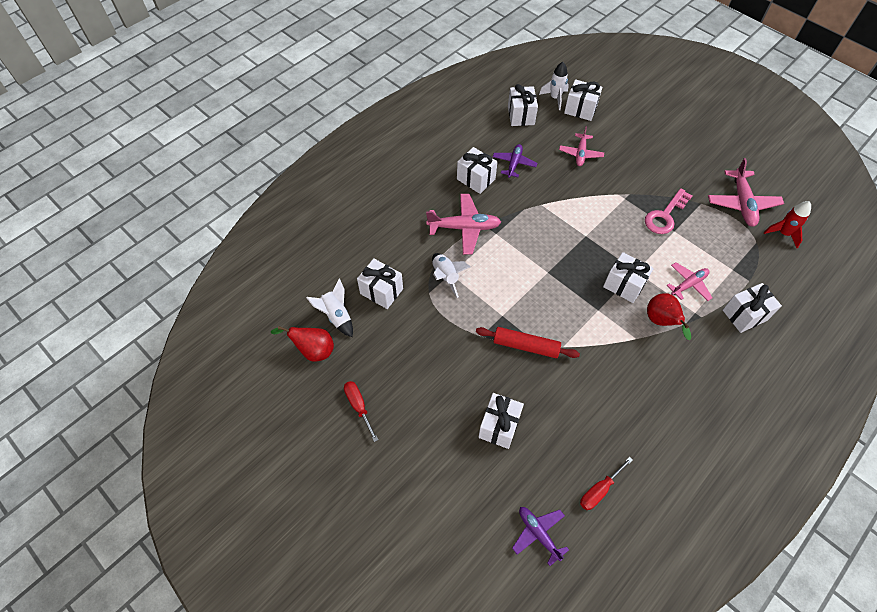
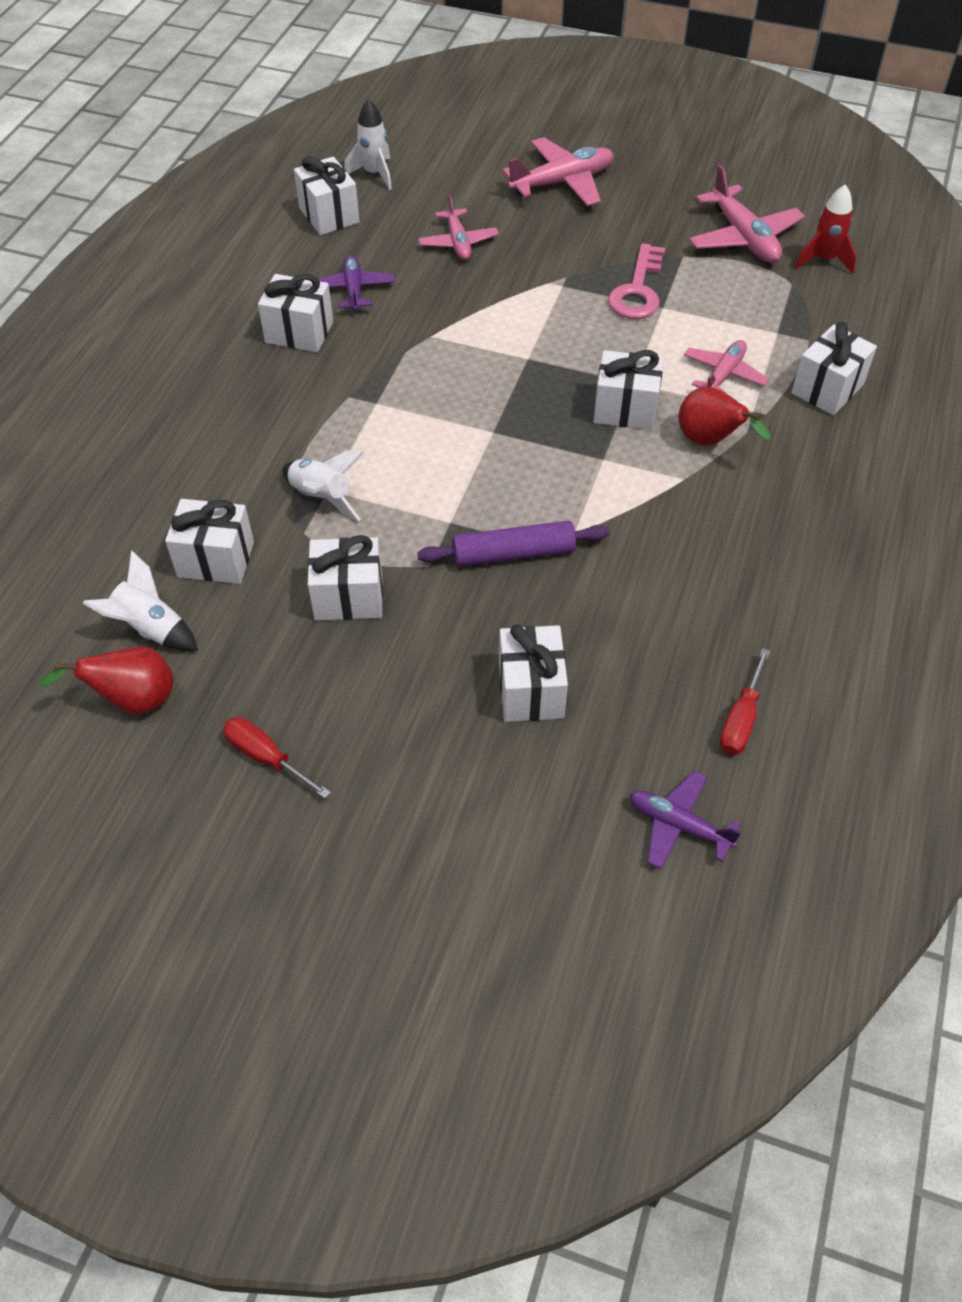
camera: 25 degrees left, 5 degrees down
pink plane [426,194,501,255] -> pink plane moved to [502,137,614,206]
red rolling pin [476,327,580,358] -> purple rolling pin [417,521,609,567]
white gift [564,79,603,121] -> white gift moved to [308,535,383,620]

